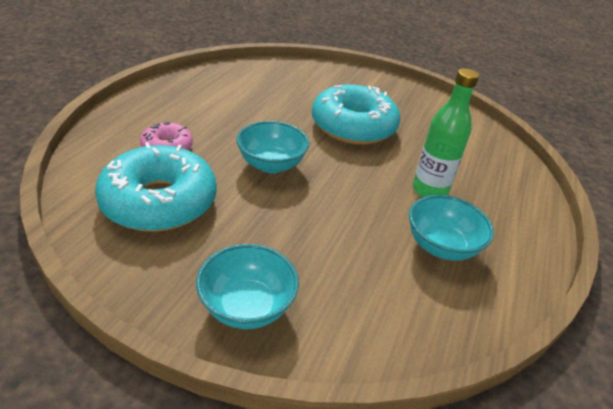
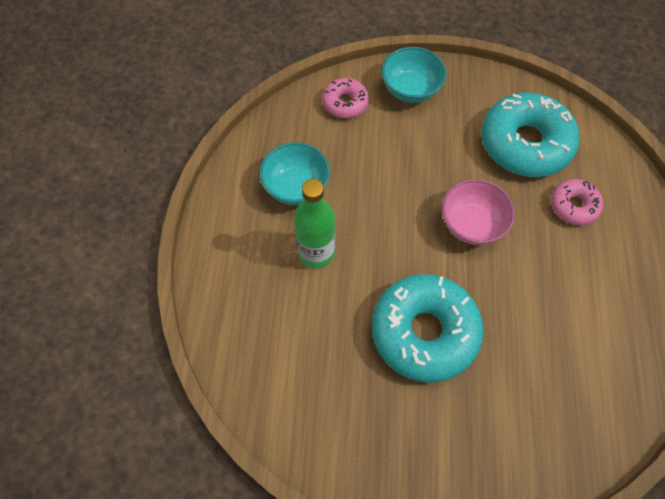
camera: 165 degrees right, 25 degrees up
turquoise bowl [236,121,309,173] -> pink bowl [442,179,515,245]
none -> pink donut [322,78,369,118]

